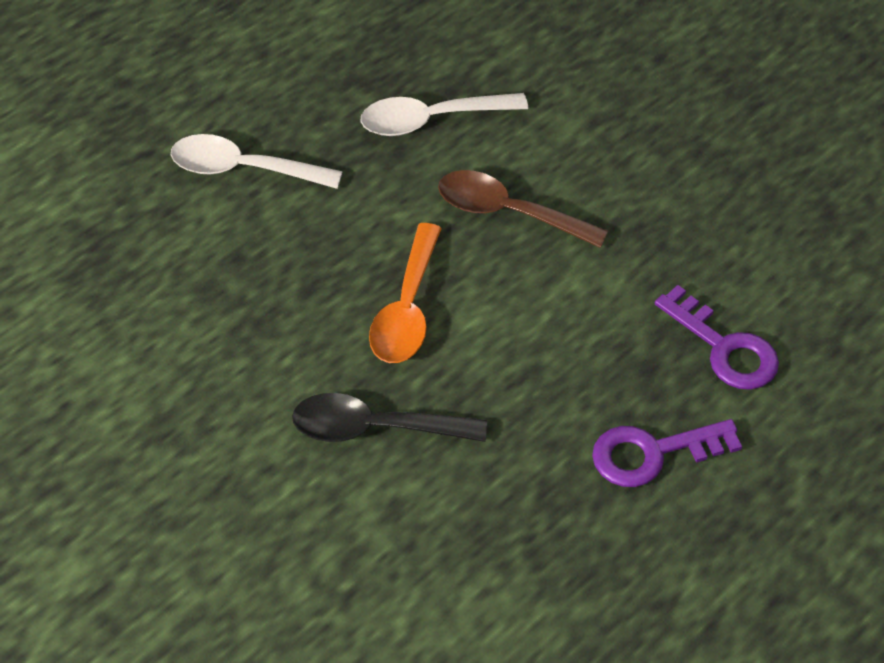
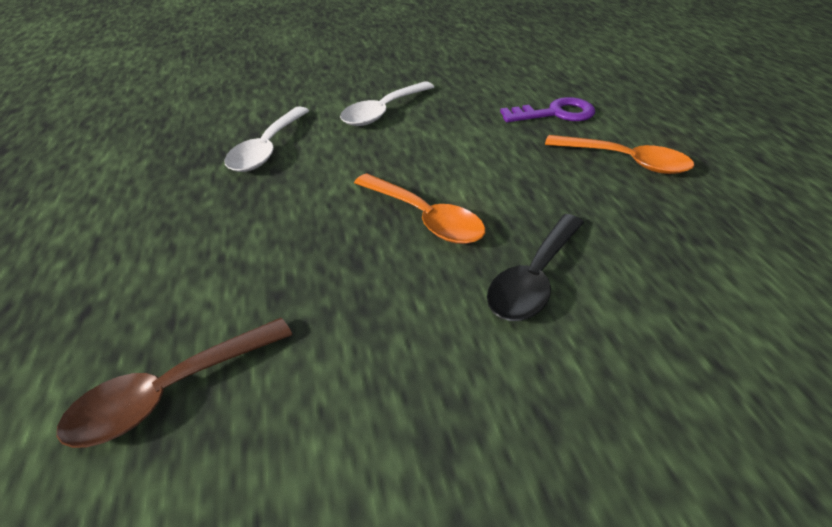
camera: 60 degrees left, 10 degrees down
white spoon [171,134,343,189] -> white spoon moved to [340,81,434,126]
brown spoon [438,170,608,248] -> brown spoon moved to [57,318,292,448]
purple key [592,419,742,487] -> orange spoon [545,135,694,174]

